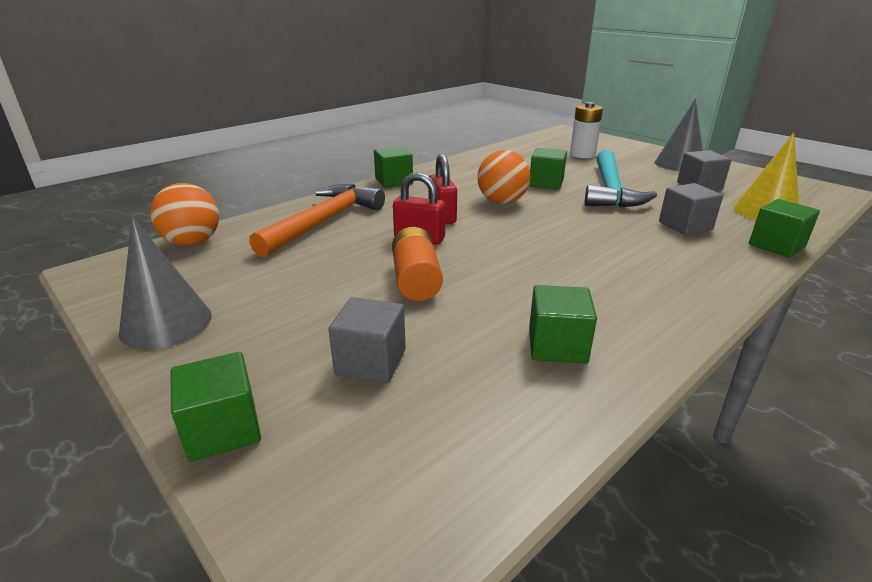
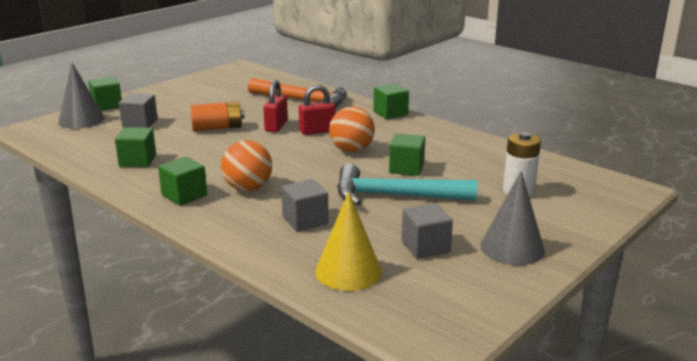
camera: 85 degrees right, 5 degrees down
grey cone [119,217,212,350] -> grey cone moved to [58,63,105,129]
orange ball [150,183,219,246] -> orange ball moved to [221,140,272,191]
green cube [749,199,820,258] -> green cube moved to [158,157,207,206]

